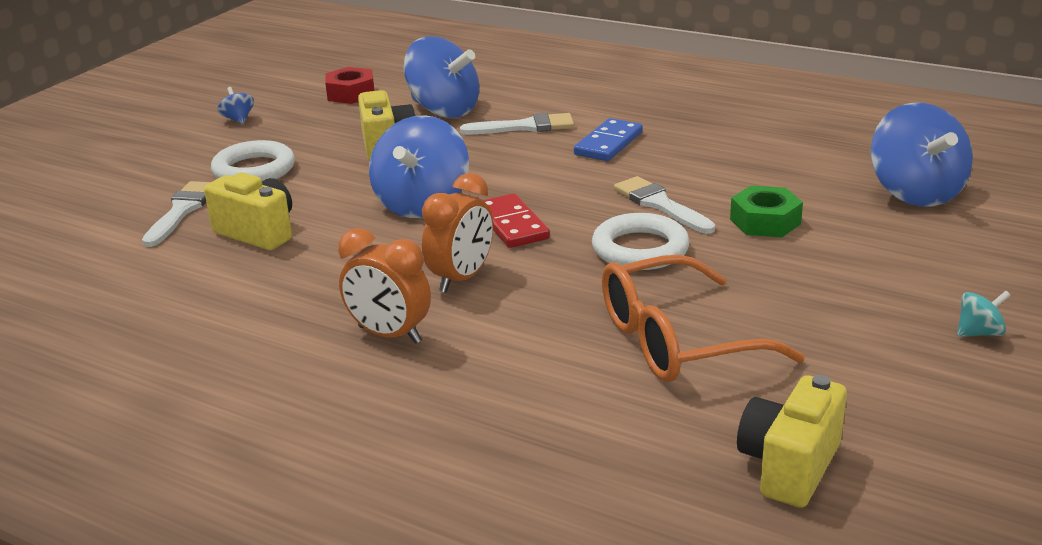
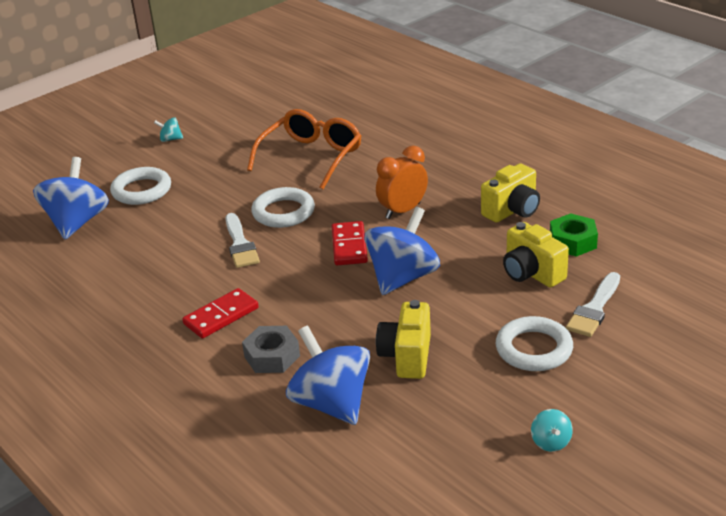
camera: 160 degrees left, 5 degrees up
blue spinning top [217,87,254,124] -> turquoise spinning top [531,409,573,452]
red nut [325,67,374,104] -> none
orange clock [338,228,431,344] -> none
white brush [460,113,574,134] -> grey nut [242,326,300,373]
blue domino [574,118,643,161] -> red domino [182,288,259,339]
orange glasses [602,255,805,382] -> orange glasses turned 60 degrees counterclockwise [247,109,361,189]
green nut [730,186,803,237] -> green nut moved to [550,213,598,257]
yellow camera [737,375,847,508] -> yellow camera moved to [481,163,540,223]
none -> white ring [110,167,171,205]

